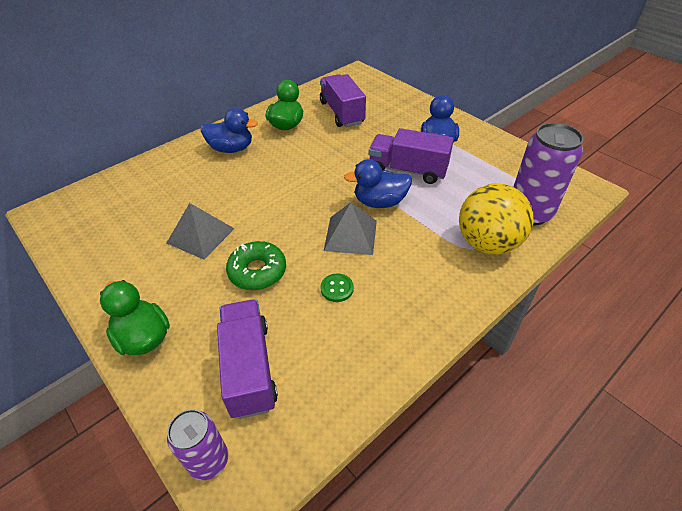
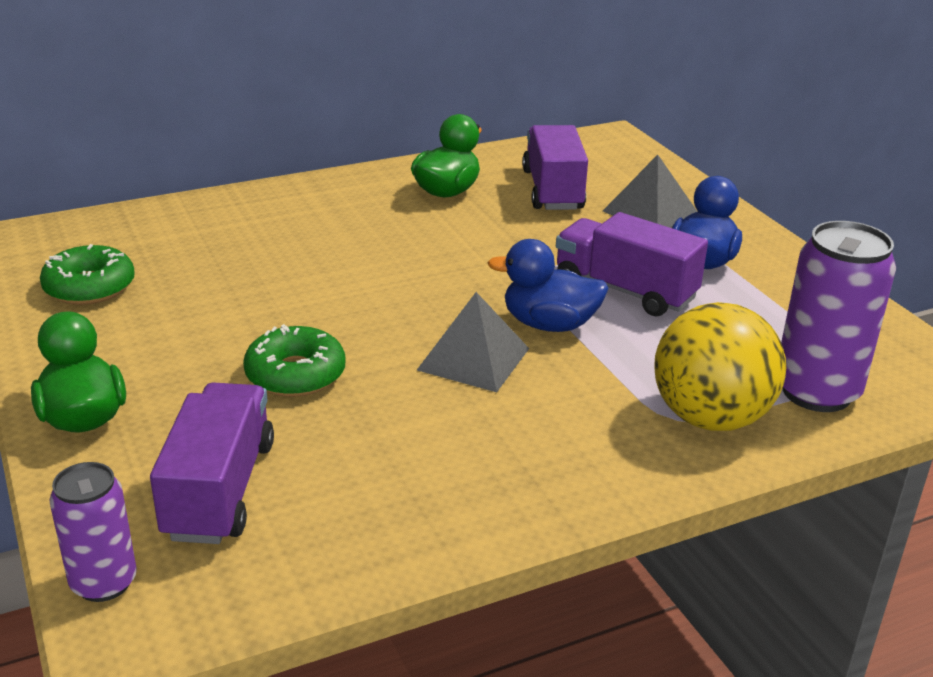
camera: 15 degrees right, 15 degrees down
grey pyramid [167,203,235,260] -> grey pyramid moved to [603,155,698,228]
blue duck [201,108,258,153] -> none
green button [320,273,354,302] -> none
none -> green donut [40,244,135,305]

